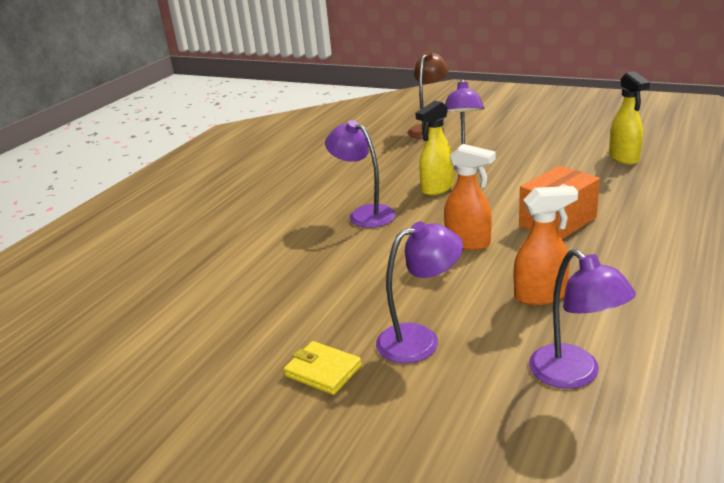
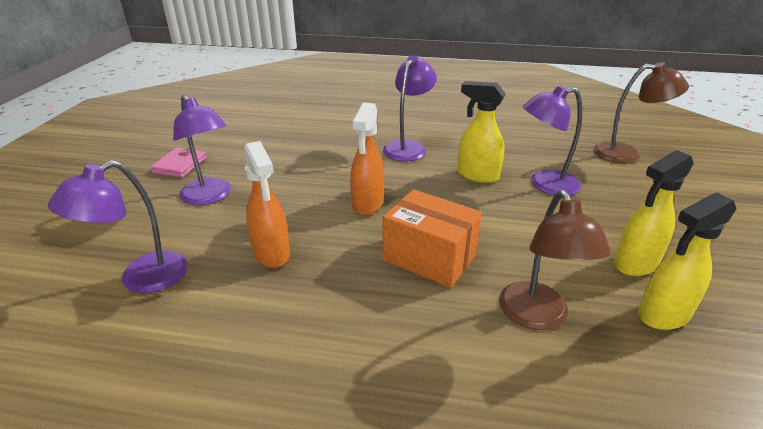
camera: 70 degrees right, 5 degrees up
yellow wallet [284,341,362,395] -> pink wallet [150,147,207,178]
none -> brown lamp [499,190,611,330]
none -> yellow spray bottle [614,150,694,276]

